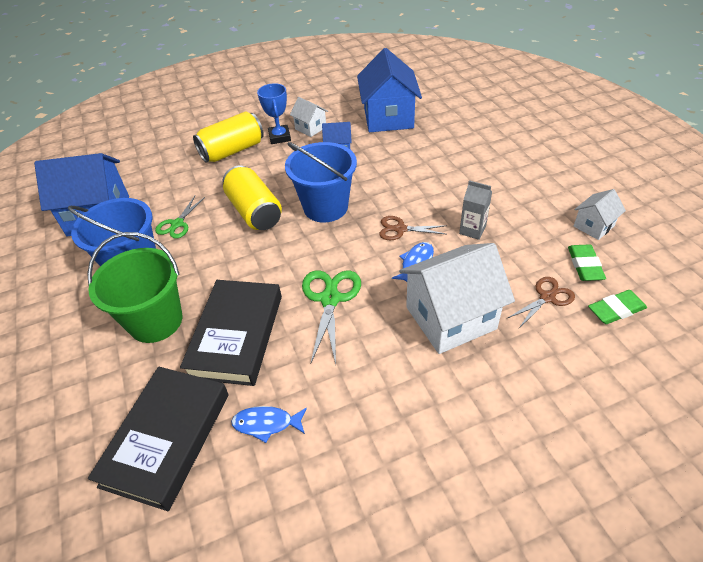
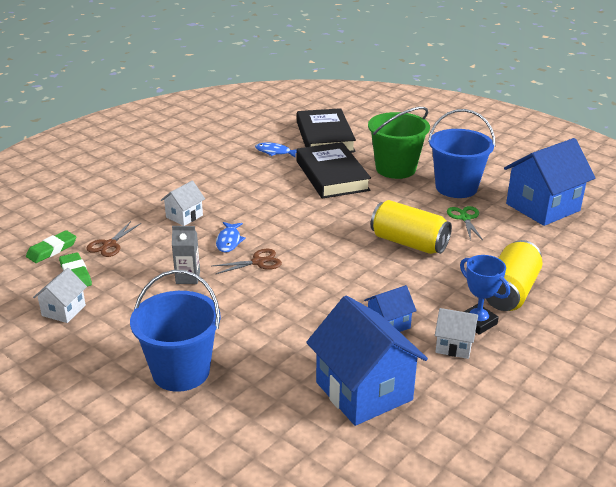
camera: 150 degrees right, 15 degrees down
blue fish [231,406,307,443] -> blue fish turned 135 degrees counterclockwise [255,142,297,157]
blue bucket [285,142,357,223] -> blue bucket moved to [130,270,221,392]
green scissors [302,270,361,364] -> none
white house [399,243,515,354] -> white house [161,181,205,226], size x0.50

